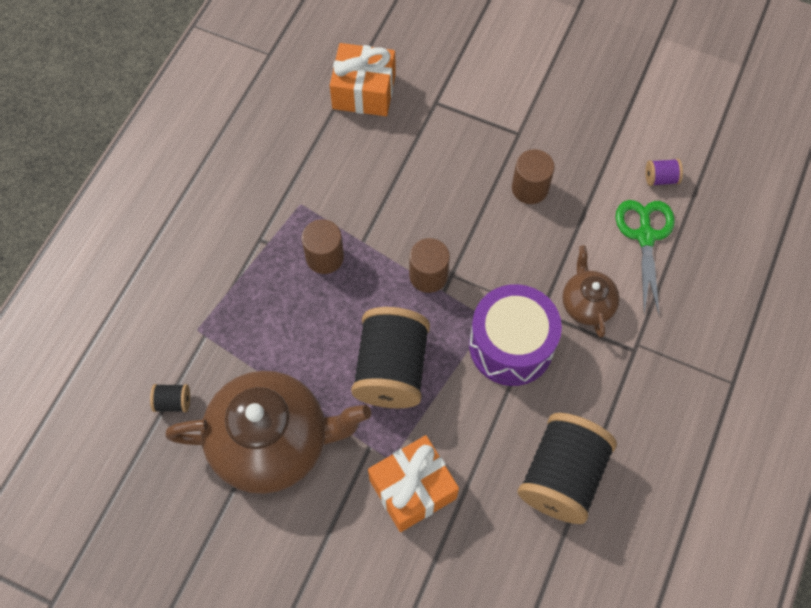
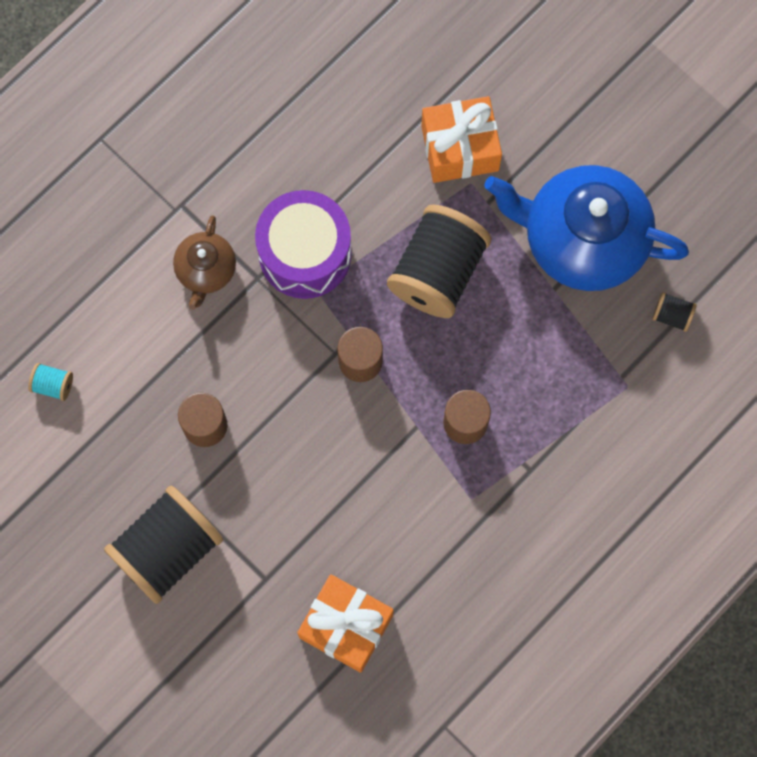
camera: 160 degrees left, 10 degrees up
brown teapot [165,371,371,494] -> blue teapot [484,165,689,291]
black spool [518,413,617,524] -> black spool moved to [104,486,223,604]
green scissors [616,200,675,314] -> none
purple spool [645,159,683,186] -> turquoise spool [28,363,73,401]

